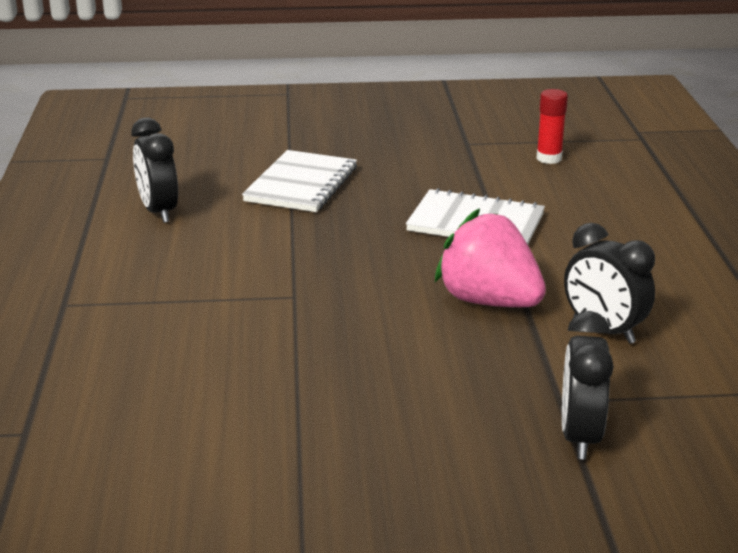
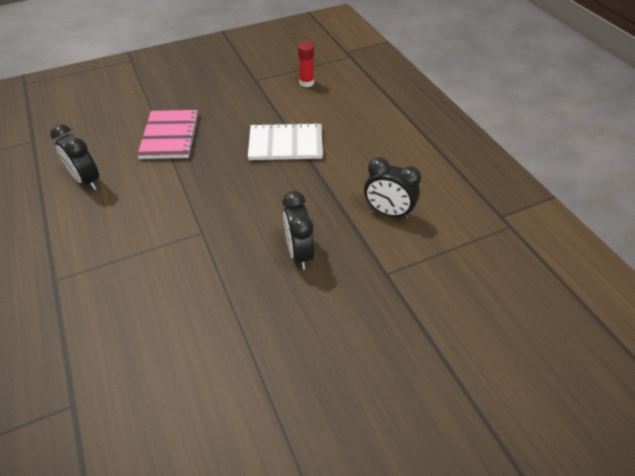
camera: 20 degrees left, 20 degrees up
white notebook [242,150,357,212] -> pink notebook [137,110,199,159]
pink strawberry [435,208,546,307] -> none
black clock [562,311,614,460] -> black clock moved to [282,191,315,270]

